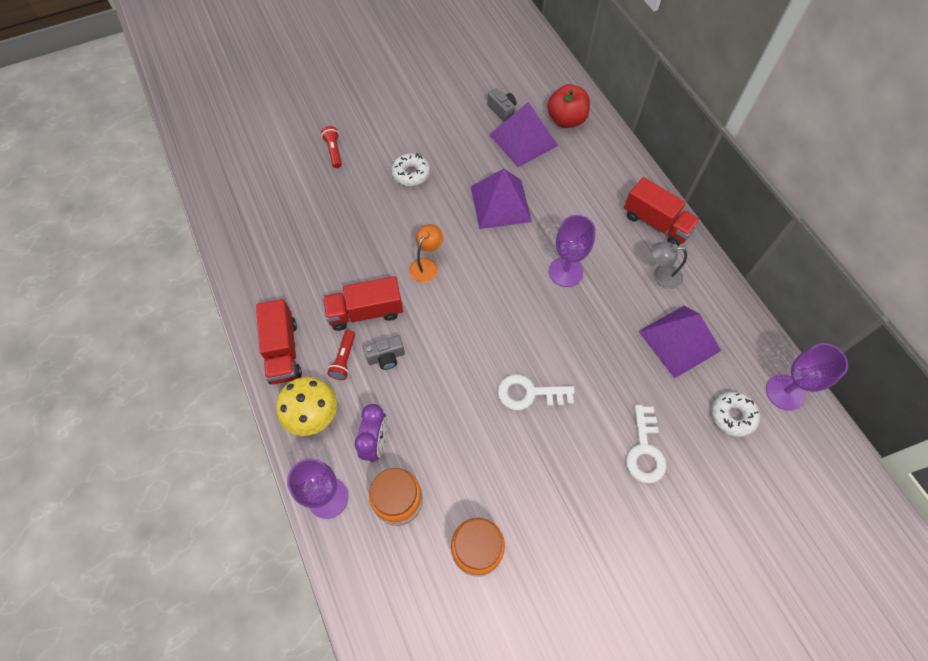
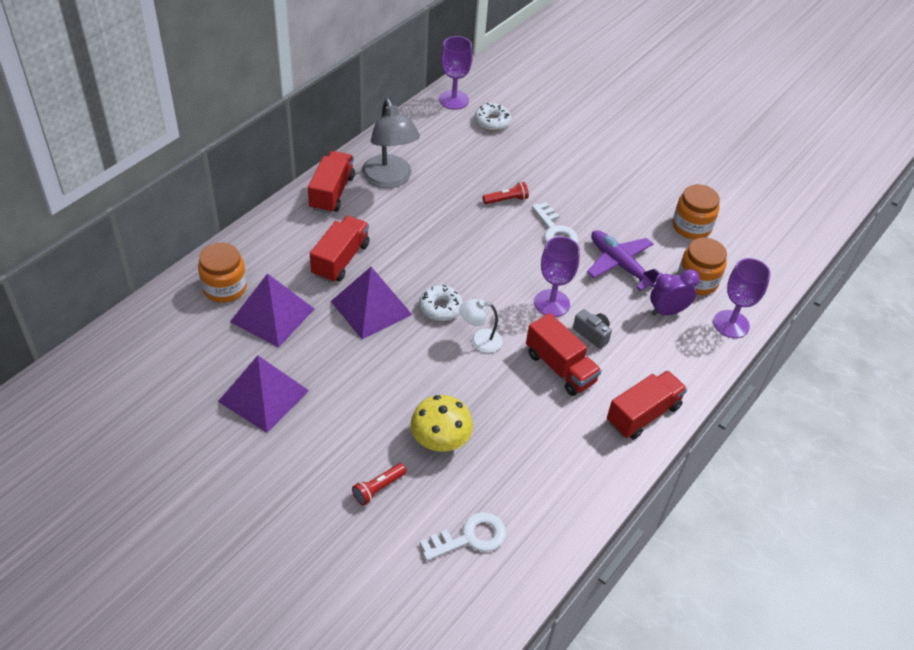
camera: 120 degrees left, 15 degrees down
yellow mushroom [276,377,337,436] -> yellow mushroom moved to [410,395,473,452]
red flashlight [327,330,355,380] -> red flashlight moved to [483,182,529,204]
white donut [392,153,430,186] -> white donut moved to [419,285,463,321]
orange lamp [409,224,443,283] -> white lamp [459,299,503,353]
grey camera [488,88,516,122] -> none
red apple [547,84,590,128] -> orange jar [198,243,247,303]
purple goblet [549,215,596,287] -> purple goblet moved to [534,236,580,317]
white key [626,405,667,484] -> white key moved to [420,512,506,561]
purple pyramid [638,306,721,378] -> purple pyramid moved to [218,355,309,433]
grey lamp [652,242,687,289] -> grey lamp [362,99,420,188], size x1.85
none -> red truck [310,216,370,283]
none -> purple plane [587,230,663,291]

